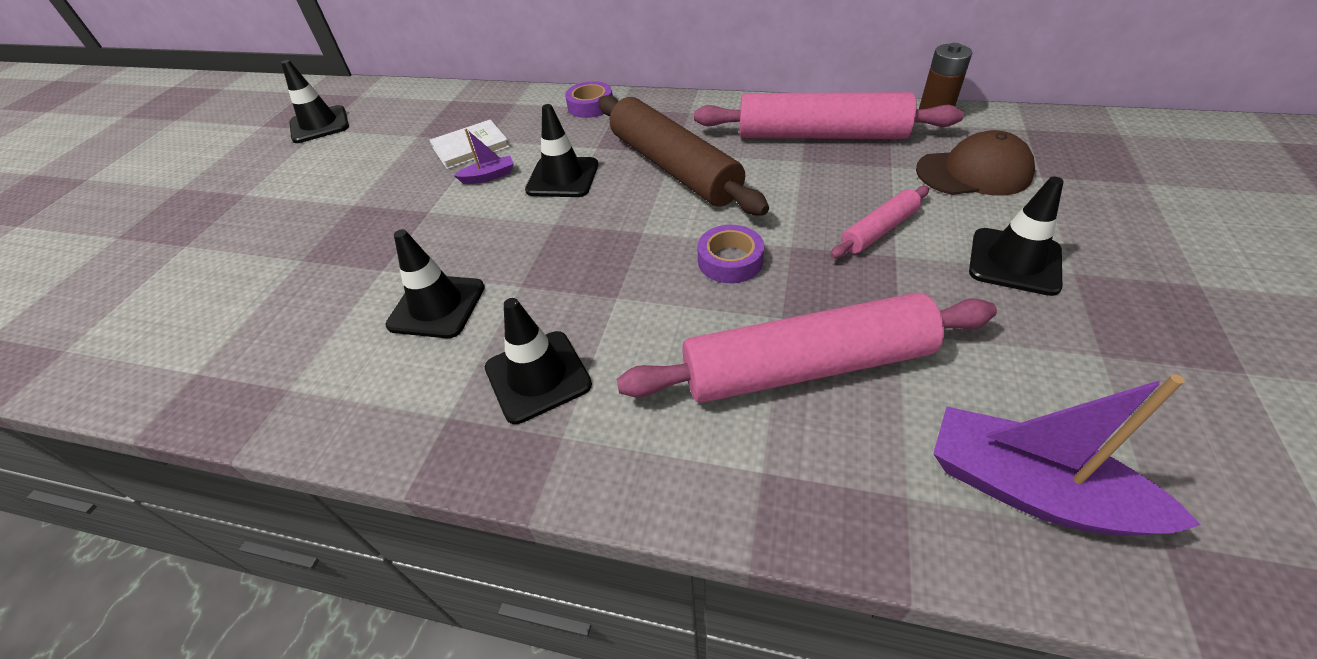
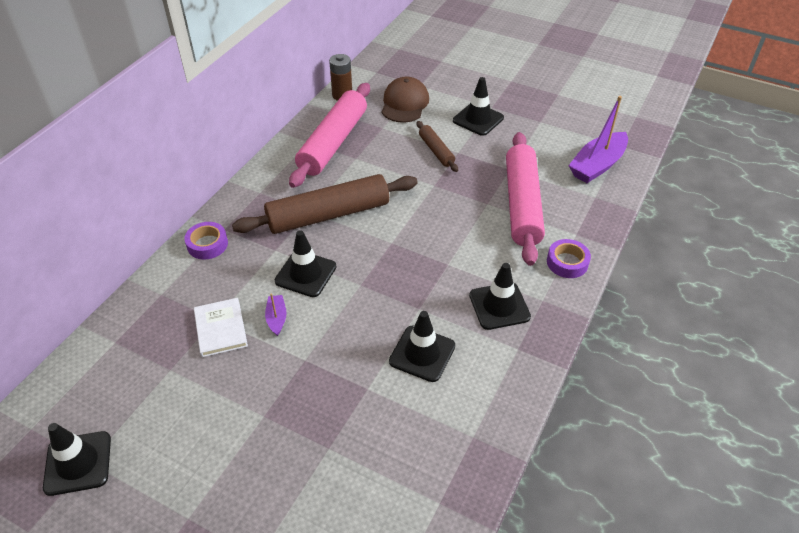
camera: 80 degrees left, 0 degrees up
purple tape [698,225,764,283] -> purple tape moved to [547,239,591,278]
pink rolling pin [830,186,929,259] -> brown rolling pin [417,121,458,172]

